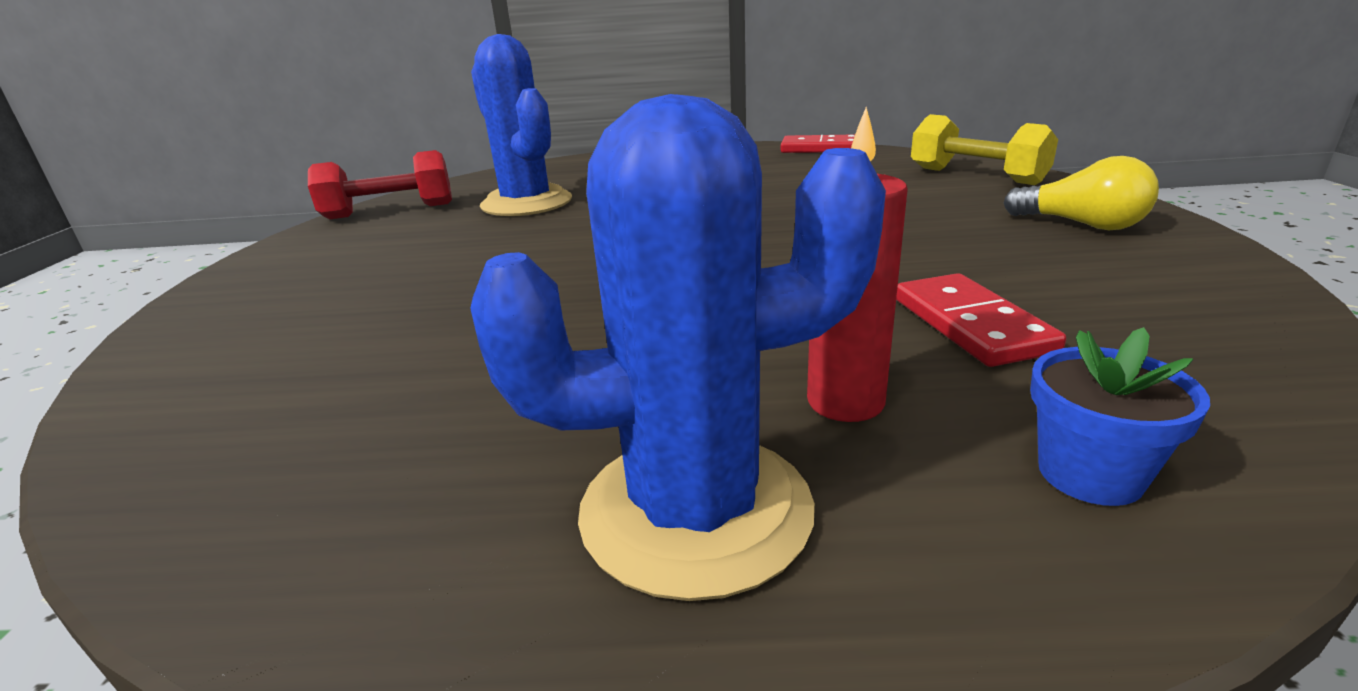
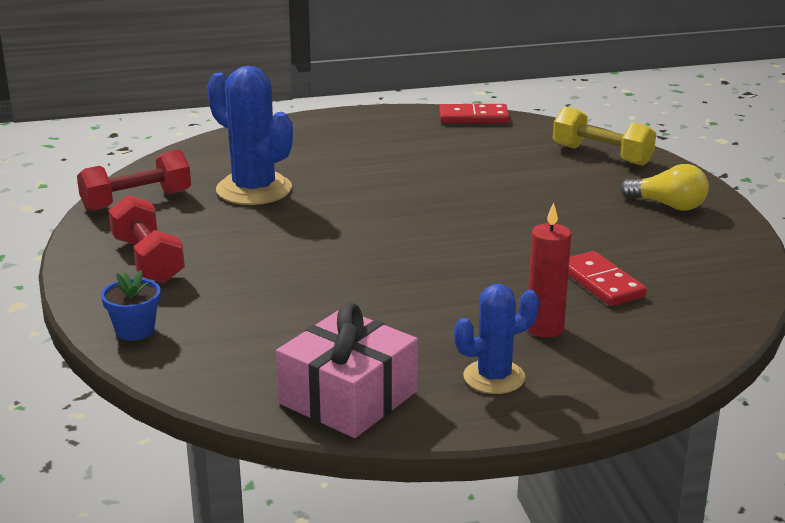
camera: 15 degrees left, 0 degrees up
blue cactus [470,94,886,601] -> blue cactus [454,284,539,394], size x0.62
blue flower pot [1030,327,1210,506] -> blue flower pot moved to [101,270,160,341]
none -> red dumbbell [109,195,185,283]
none -> pink gift [276,303,418,438]

